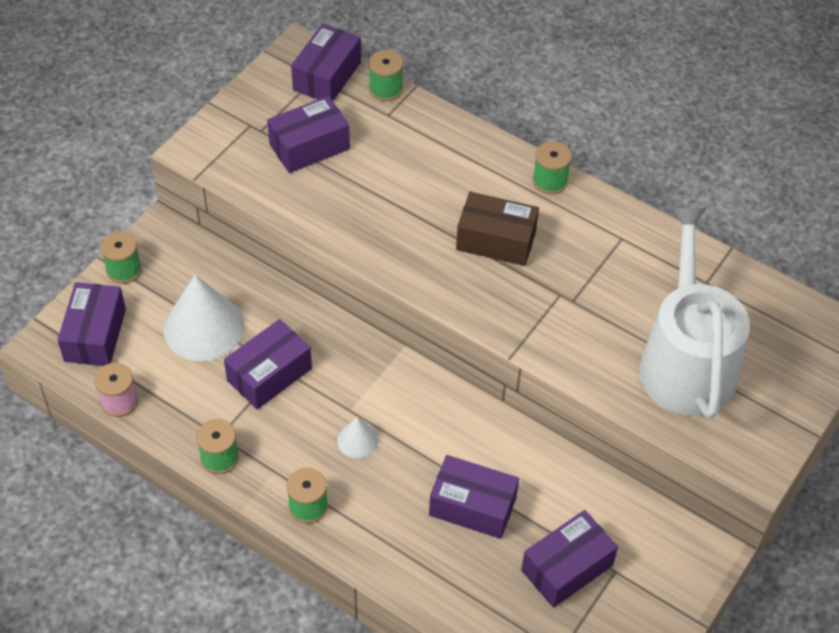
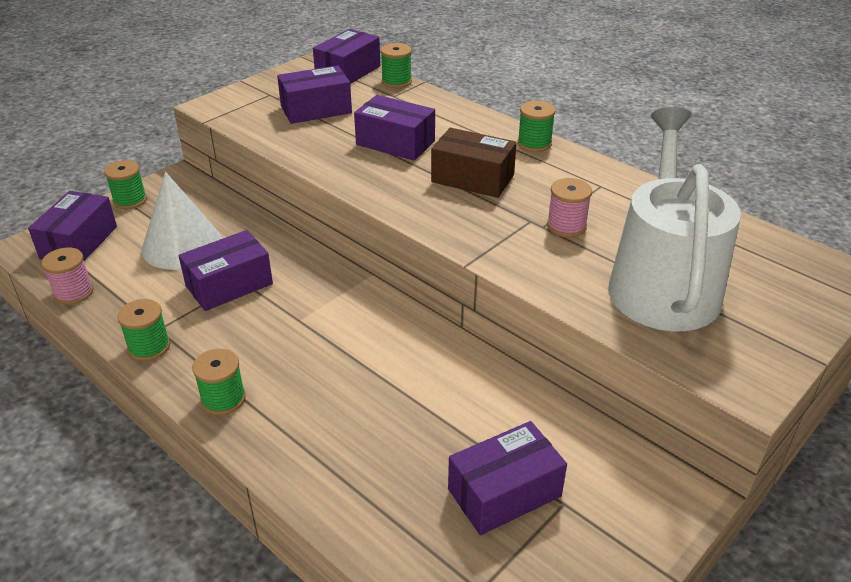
camera: 10 degrees right, 15 degrees down
white cone [337,417,378,458] -> none
purple box [429,455,519,539] -> purple box moved to [354,95,435,161]
none -> pink spool [547,178,592,238]

